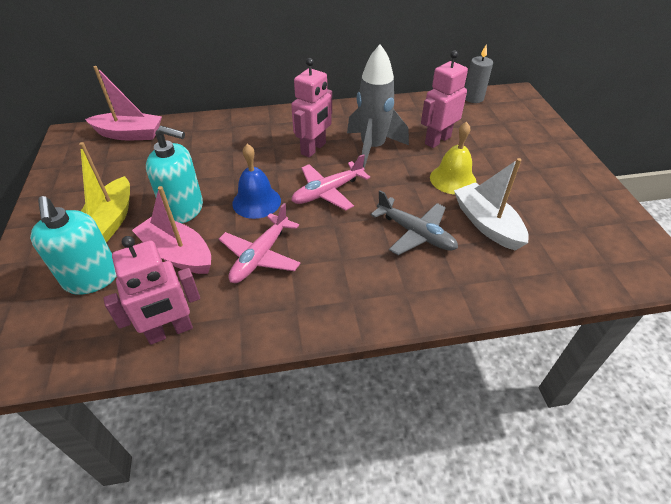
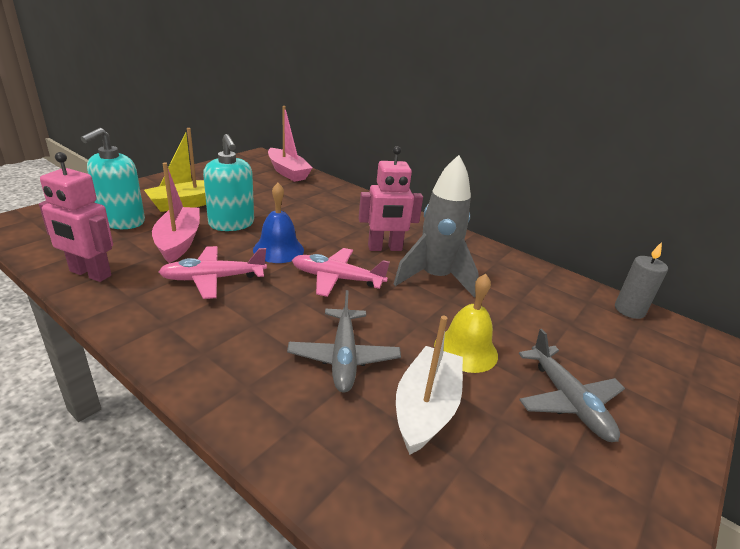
camera: 45 degrees right, 15 degrees down
pink robot [421,50,468,148] -> none
none -> grey plane [519,329,625,442]

